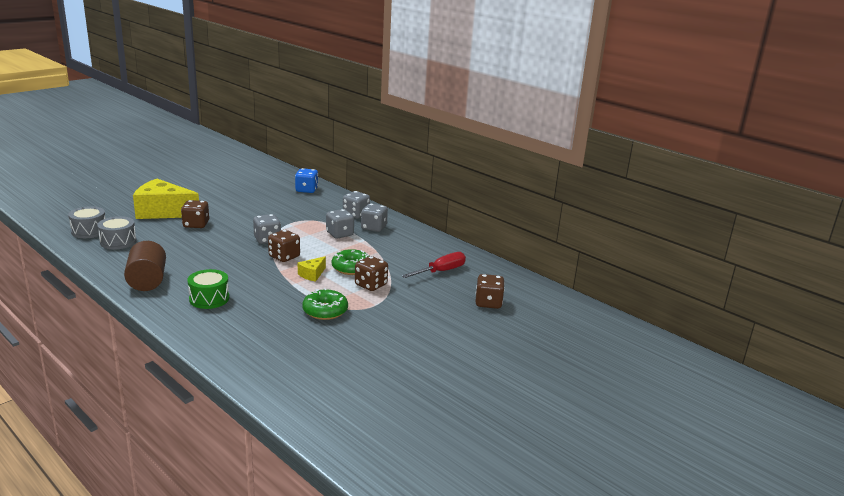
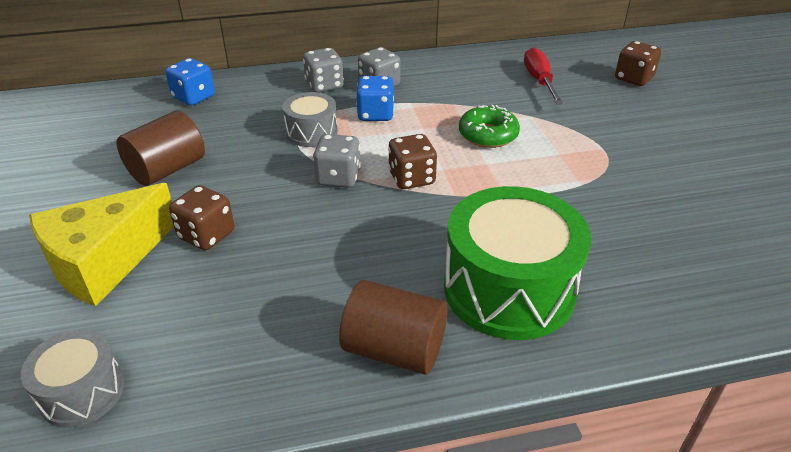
camera: 55 degrees left, 15 degrees up
grey drum [97,216,136,249] -> grey drum moved to [283,92,338,147]
green drum [187,269,229,309] -> green drum [444,186,591,340], size x1.90
yellow cheese [298,256,326,282] -> none
green donut [302,288,348,320] -> none
grey dice [326,209,354,238] -> blue dice [356,76,394,121]
brown dice [355,256,388,291] -> none
none -> brown cylinder [116,111,205,186]

